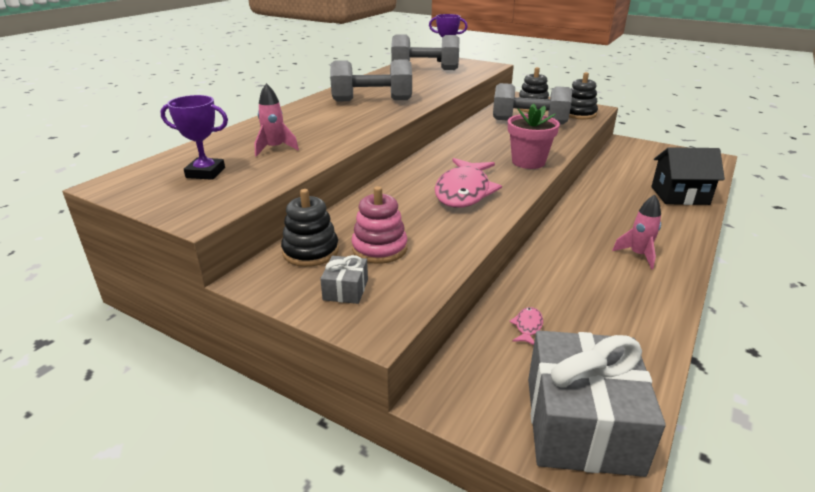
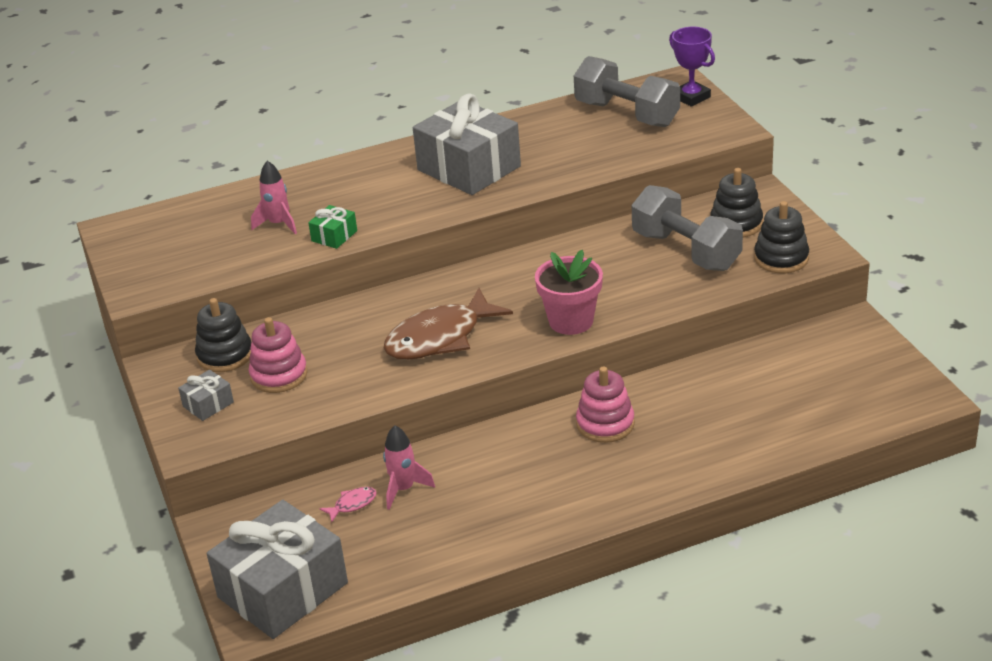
camera: 40 degrees right, 5 degrees up
purple trophy [160,95,228,180] -> none
grey dumbbell [330,59,412,101] -> grey gift [413,93,521,195]
pink fish [435,158,502,208] -> brown fish [384,288,513,360]
pink rocket [612,195,661,270] -> pink rocket moved to [383,425,435,510]
black house [651,147,725,205] -> none
none -> green gift [308,205,357,249]
none -> pink stacking toy [576,367,635,443]

